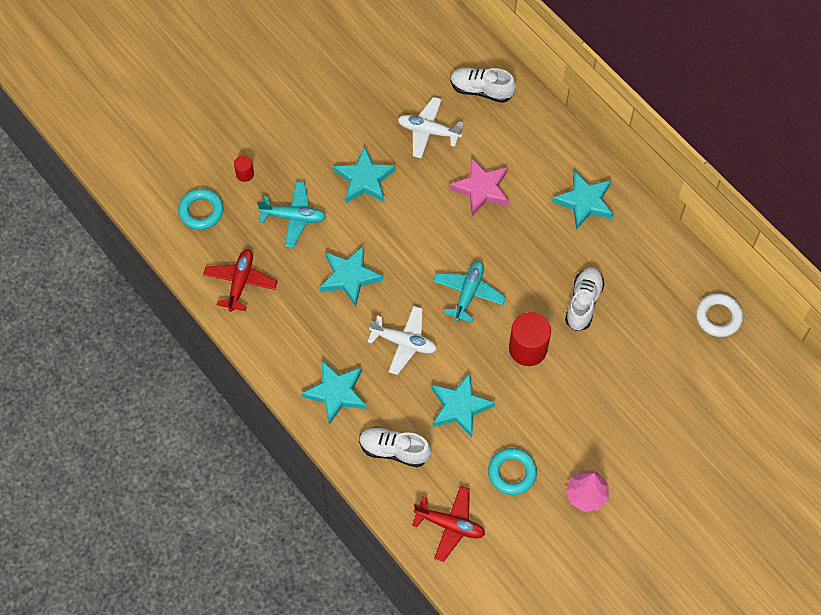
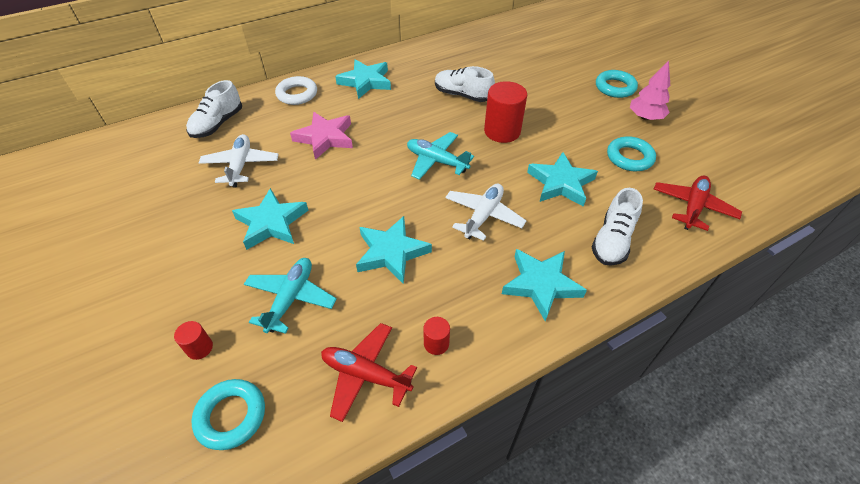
camera: 80 degrees left, 15 degrees down
white plane [398,97,463,159] -> white plane turned 150 degrees clockwise [199,134,279,187]
white ring [696,293,743,337] -> white ring moved to [275,76,317,105]
none -> red cylinder [423,317,450,355]
none -> turquoise ring [596,70,638,98]

